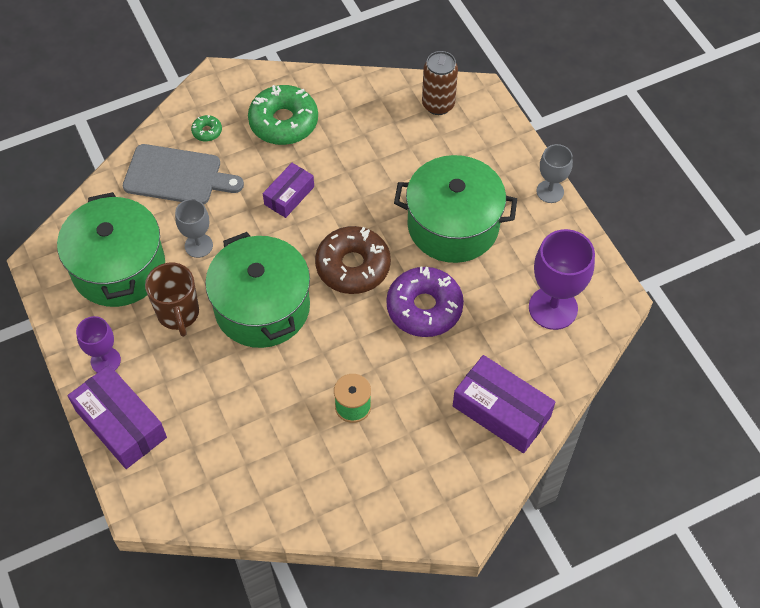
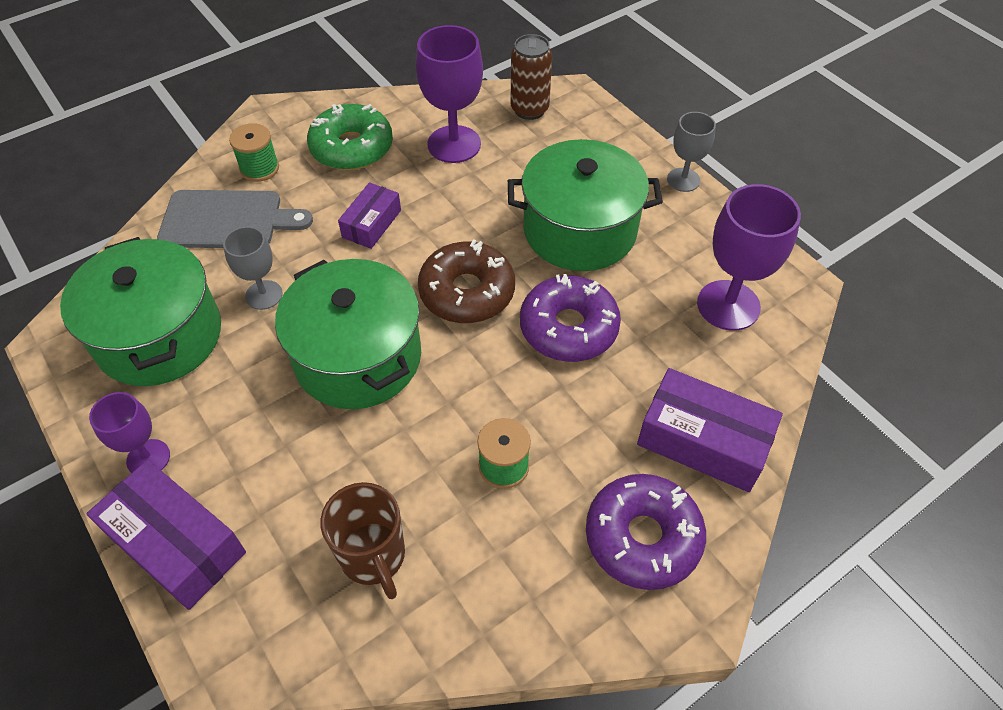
camera: 10 degrees left, 5 degrees down
brown mug [145,262,199,337] -> brown mug moved to [320,482,405,599]
green donut [191,115,222,141] -> green spool [229,123,279,182]
none -> purple goblet [416,25,483,163]
none -> purple donut [586,474,706,590]

